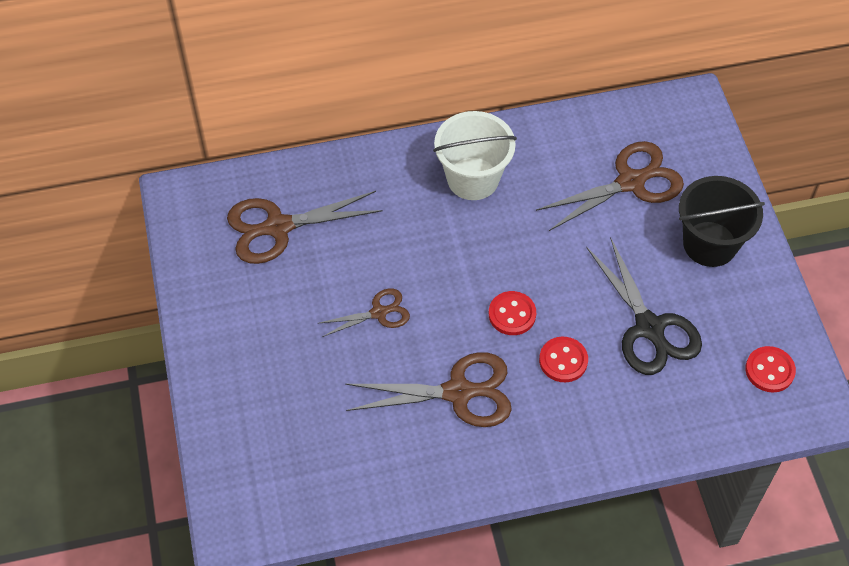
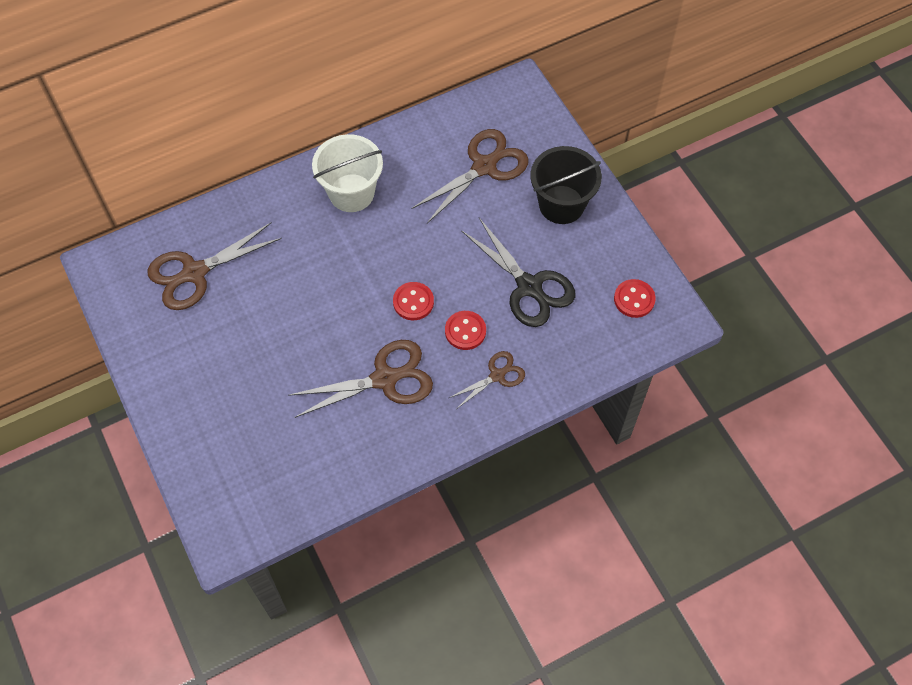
camera: 15 degrees left, 5 degrees up
brown scissors [317,288,410,337] -> brown scissors moved to [449,351,525,408]

